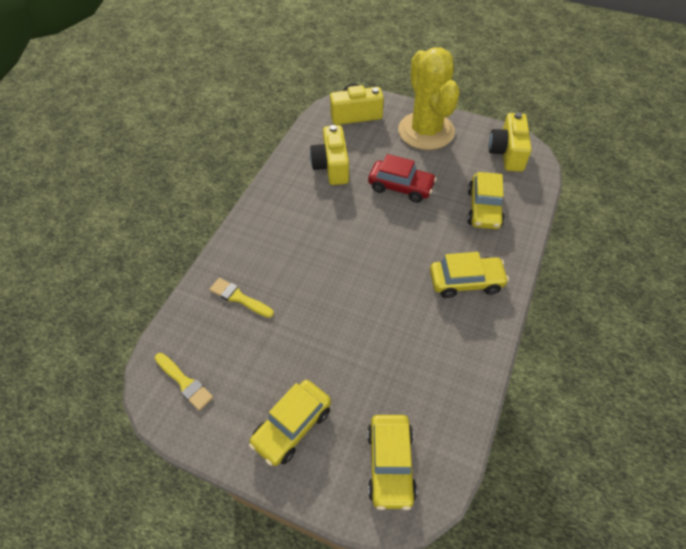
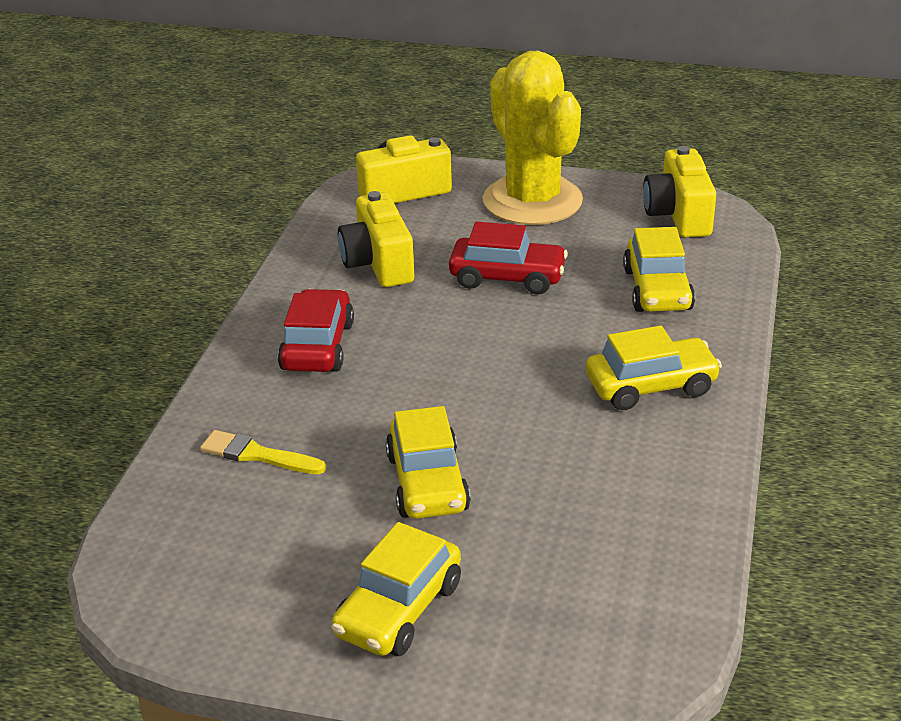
camera: 10 degrees left, 20 degrees down
yellow brush [155,353,213,411] -> none
yellow car [367,415,417,510] -> yellow car moved to [386,406,471,519]
none -> red car [278,289,354,372]

